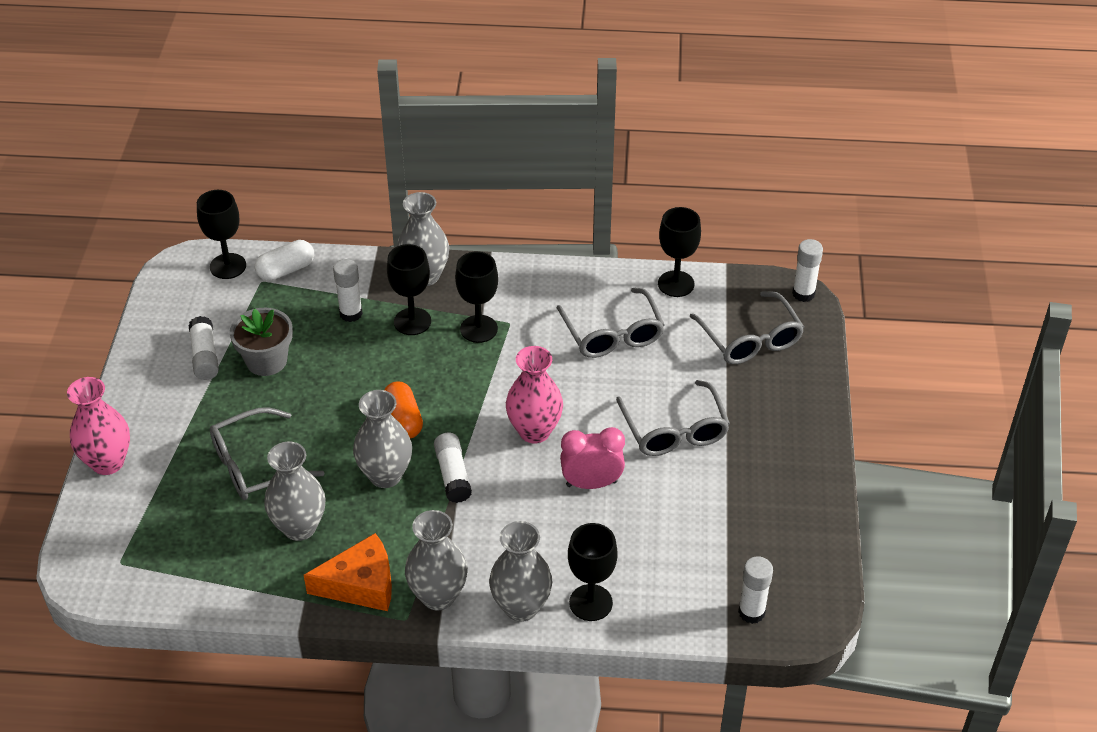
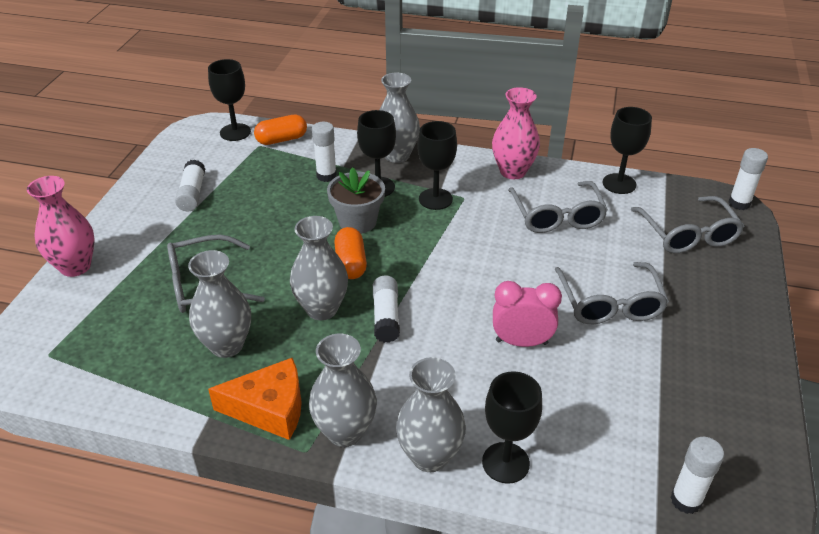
camera: 10 degrees right, 5 degrees down
grey flower pot [230,308,293,376] -> grey flower pot moved to [327,167,385,234]
white capsule [255,240,314,281] -> orange capsule [254,115,307,145]
pink vase [506,346,563,443] -> pink vase moved to [492,87,540,179]

